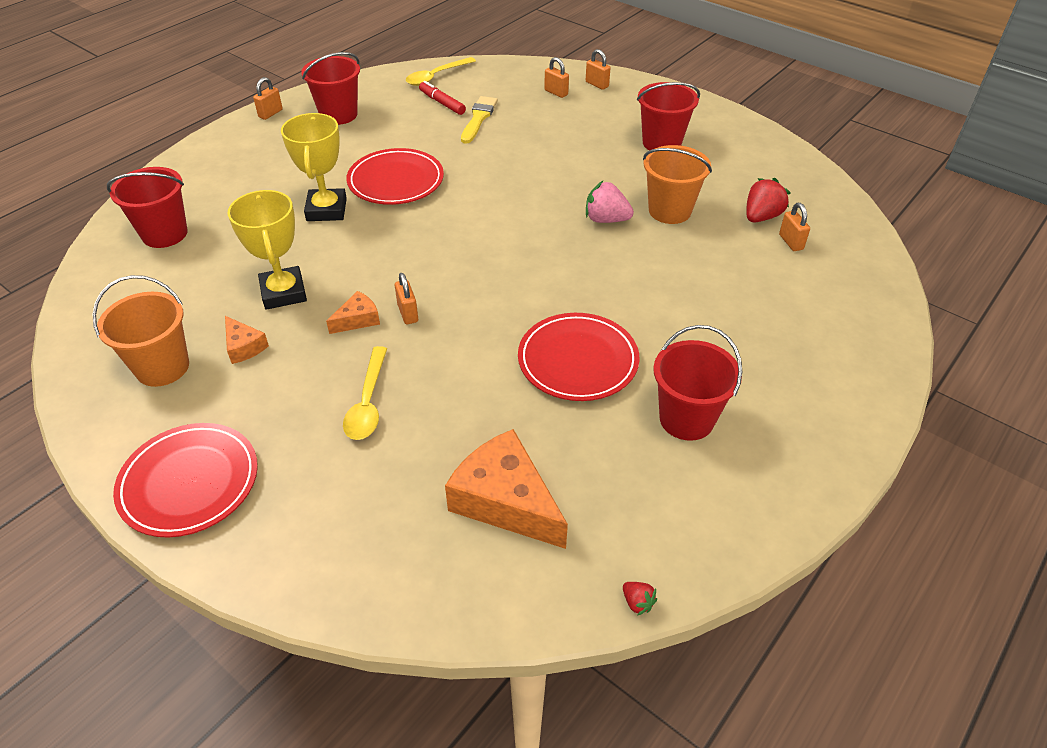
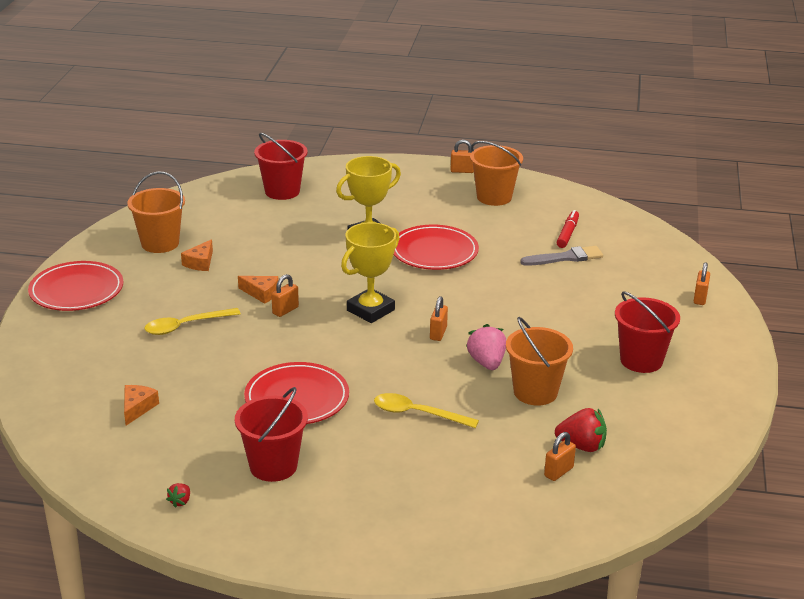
camera: 60 degrees right, 15 degrees down
yellow trophy [228,190,307,310] -> yellow trophy moved to [341,222,400,323]
red bucket [301,52,360,125] -> orange bucket [470,141,523,206]
yellow spoon [406,57,476,86] -> yellow spoon moved to [374,393,479,428]
orange cheese [445,429,568,549] -> orange cheese [124,385,159,426], size x0.50
yellow brush [461,96,498,144] -> grey brush [520,246,603,266]
orange padlock [544,57,569,98] -> orange padlock moved to [430,296,448,341]
red strawberry [623,582,657,616] -> red strawberry moved to [166,483,190,508]

